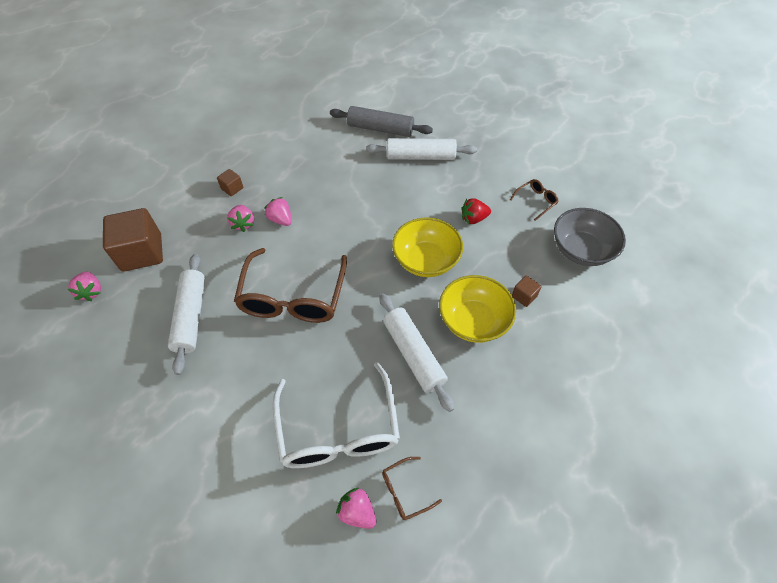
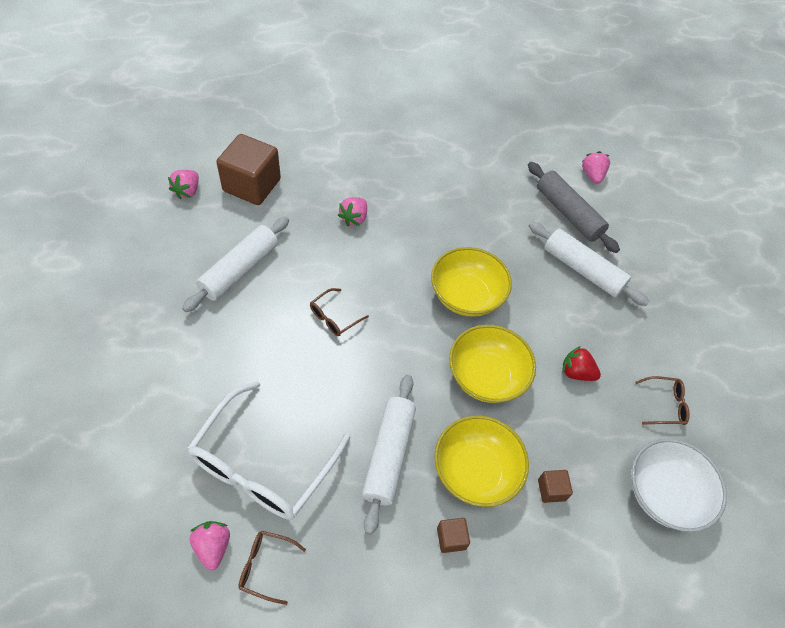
camera: 35 degrees right, 0 degrees up
brown cube [217,169,244,196] -> brown cube moved to [437,518,470,553]
brown glasses [234,248,347,323] -> brown glasses [310,288,369,336], size x0.43
pink strawberry [264,197,292,226] -> pink strawberry moved to [582,151,610,184]
grey bowl [554,208,626,266] -> white bowl [631,439,727,532]
none -> yellow bowl [431,247,512,317]

